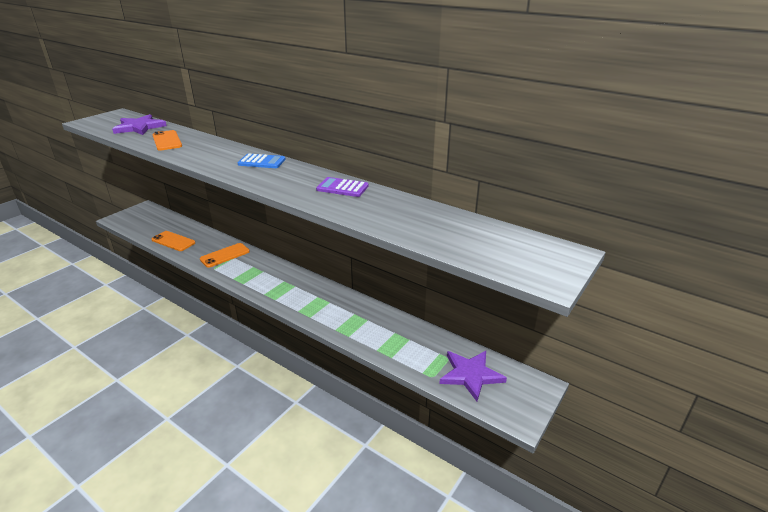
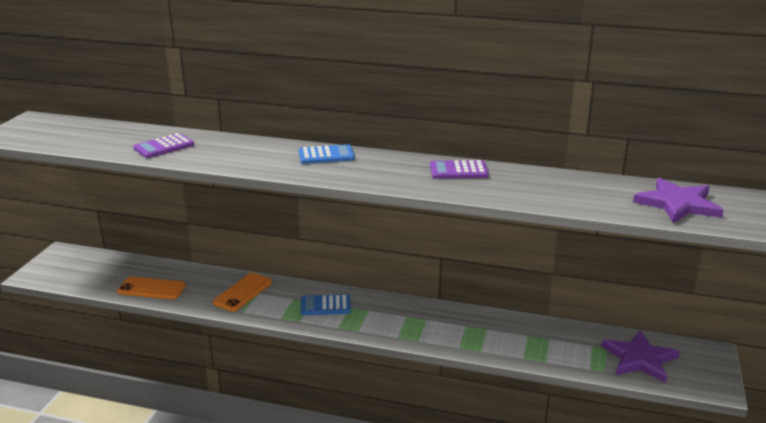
camera: 20 degrees left, 5 degrees down
purple star [112,114,167,135] -> purple star moved to [633,178,724,223]
orange phone [152,130,182,151] -> purple calculator [133,133,194,158]
none -> blue calculator [301,294,351,315]

